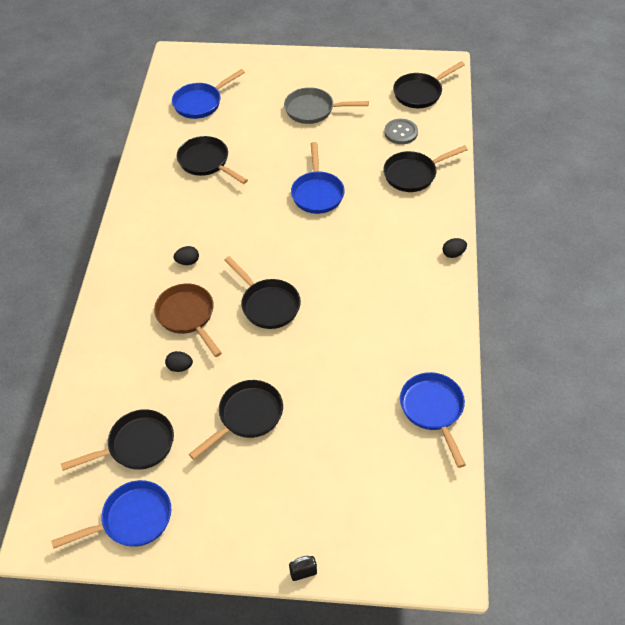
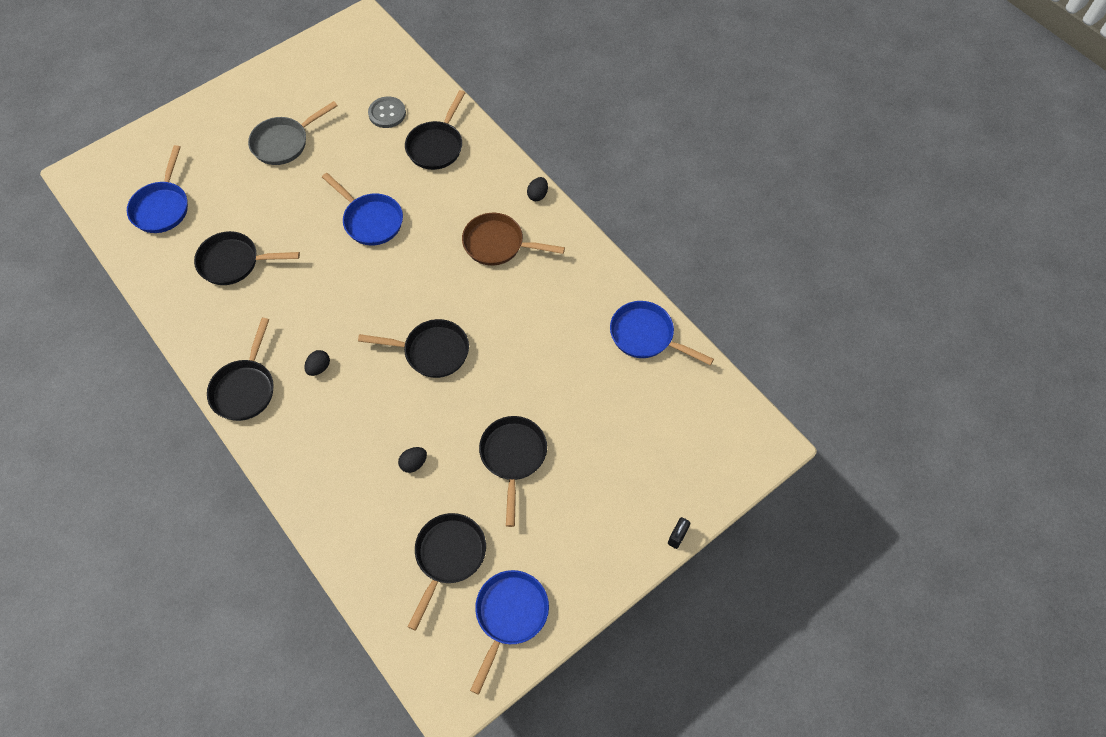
camera: 45 degrees left, 10 degrees up
brown pan [154,283,222,357] -> brown pan moved to [462,213,565,266]
black pan [393,61,465,108] -> black pan moved to [207,318,274,421]

